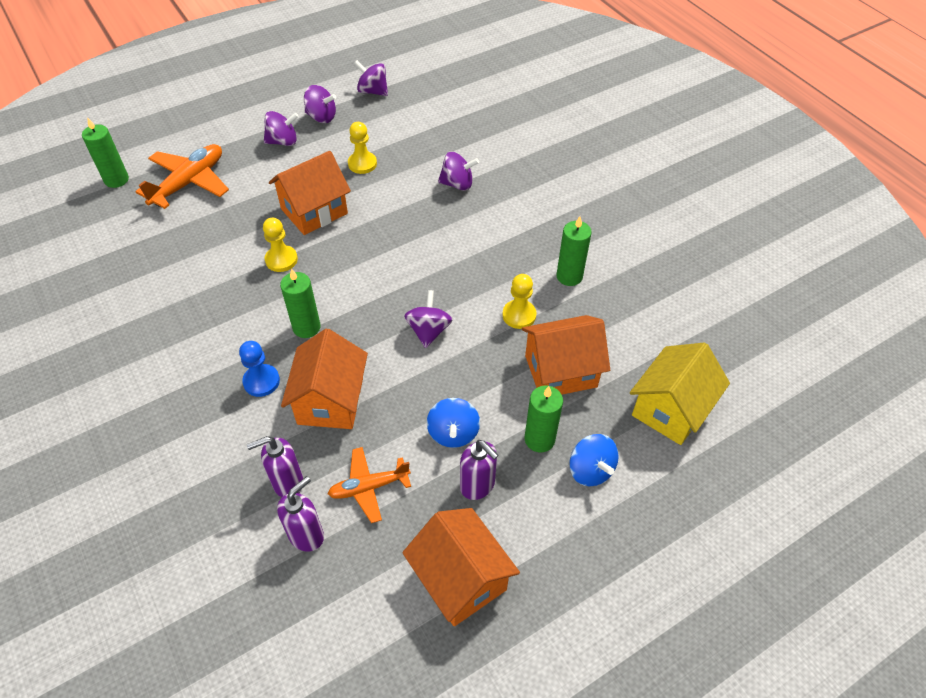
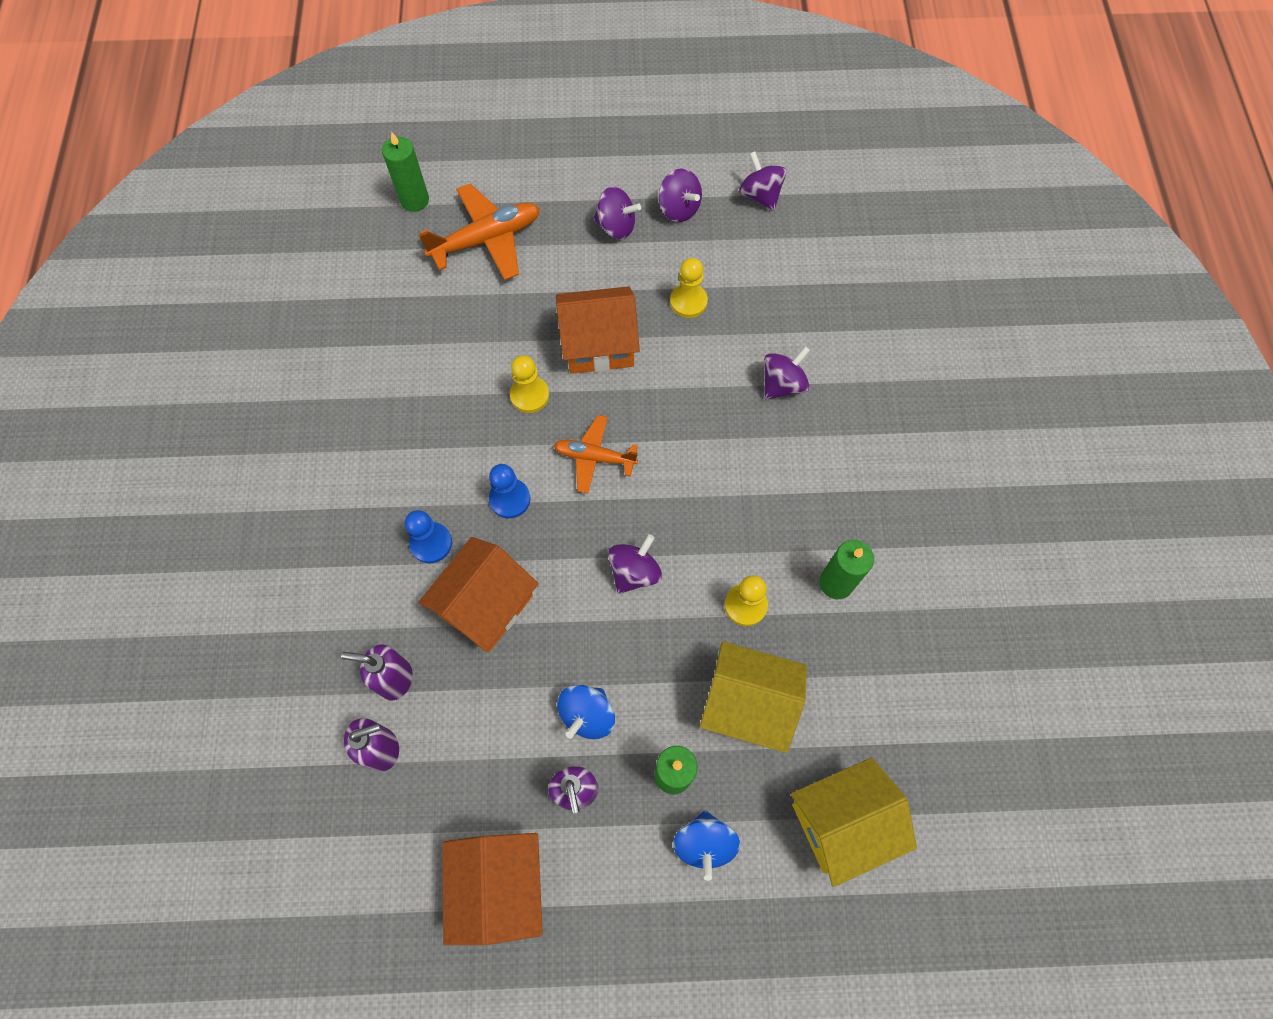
camera: 30 degrees right, 15 degrees up
green candle [280,268,321,338] -> blue pawn [489,464,530,519]
orange plane [328,447,411,523] -> orange plane moved to [554,415,638,493]
purple spinning top [438,152,479,191] -> purple spinning top turned 75 degrees counterclockwise [764,346,810,399]
orange house [522,315,610,395] -> yellow house [700,641,807,753]

